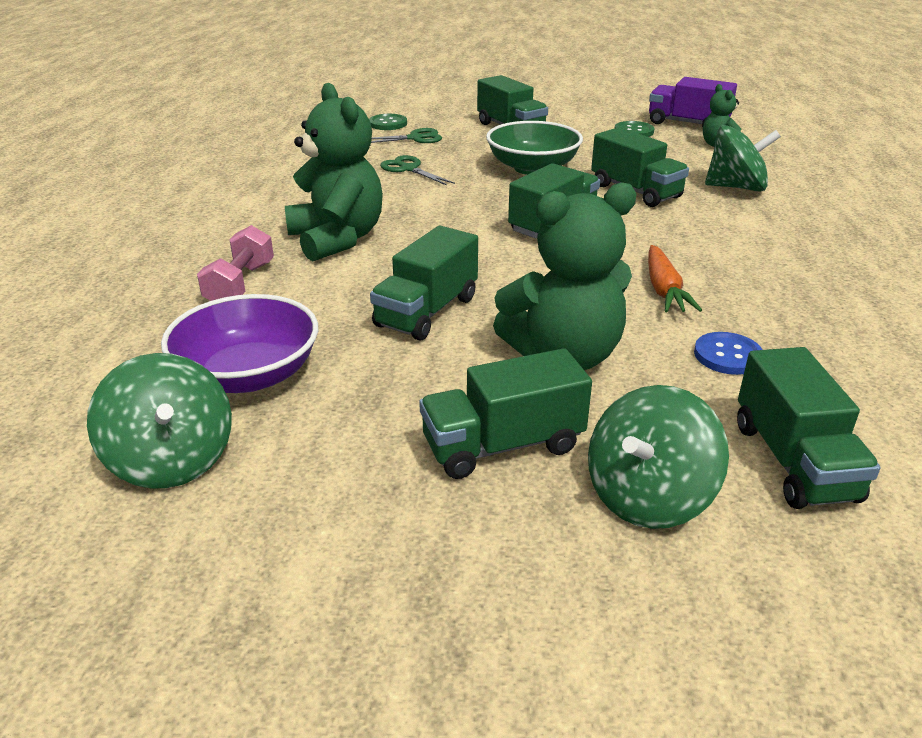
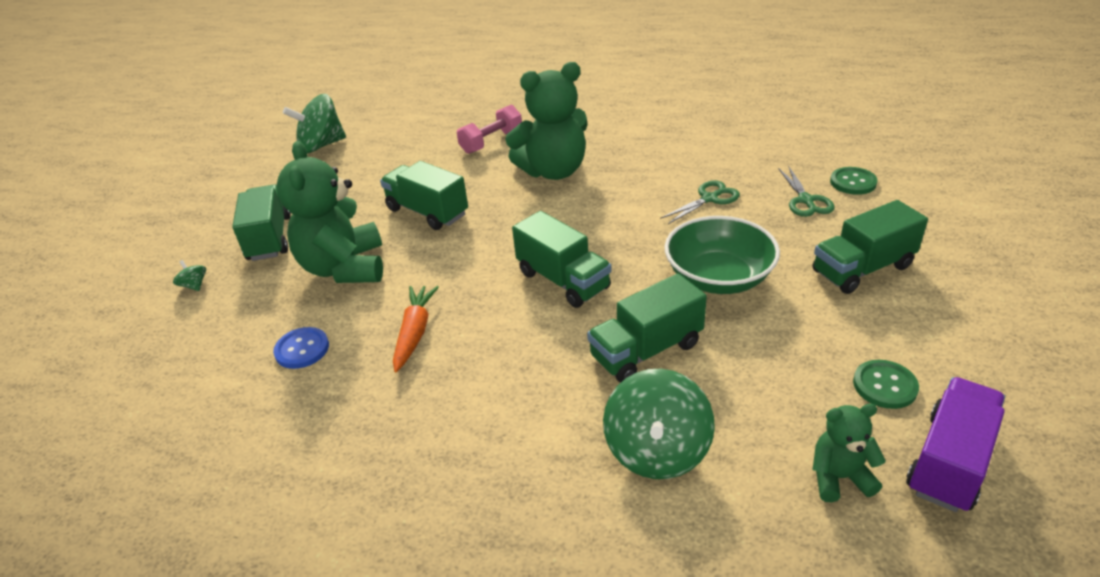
camera: 100 degrees right, 5 degrees up
purple bowl [161,294,318,393] -> none
pink dumbbell [197,225,274,301] -> pink dumbbell turned 60 degrees counterclockwise [457,105,522,154]
green spinning top [588,385,729,529] -> green spinning top [173,260,206,291], size x0.42
orange carrot [648,245,702,312] -> orange carrot turned 90 degrees clockwise [393,286,439,372]
green truck [737,347,881,509] -> none

